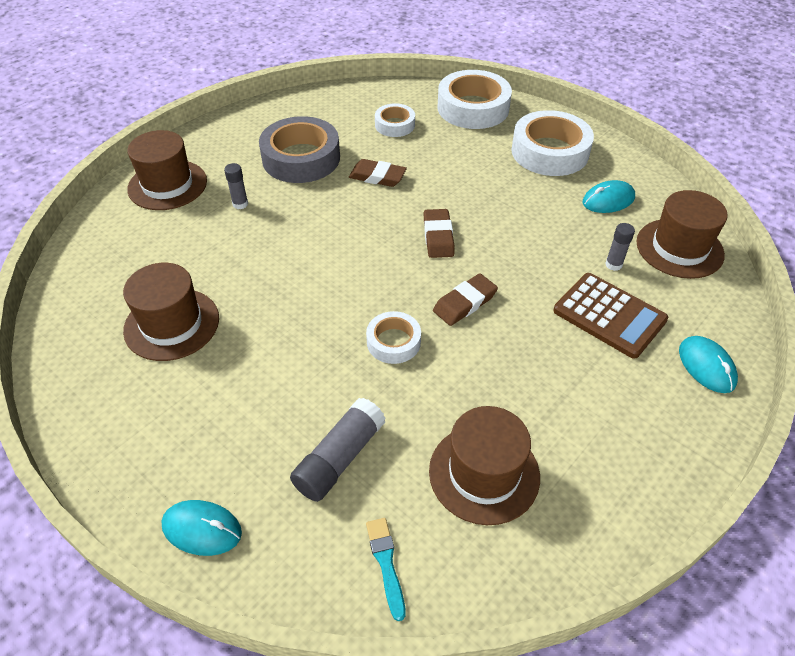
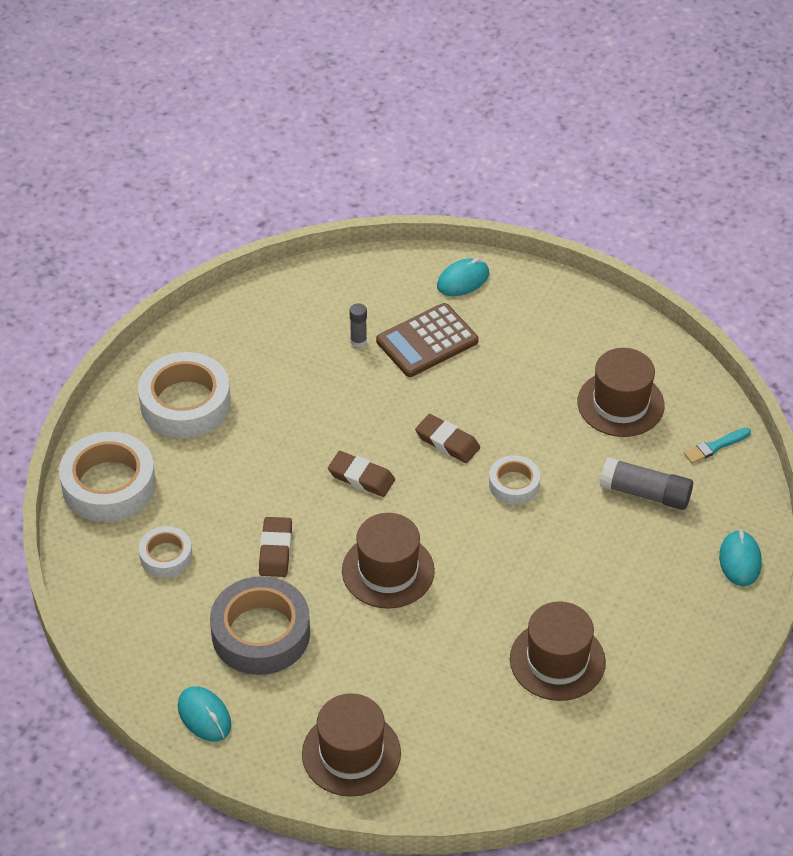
camera: 105 degrees left, 0 degrees up
grey glue stick [224,163,248,209] -> none
brown eraser [424,209,455,258] -> brown eraser turned 45 degrees clockwise [328,451,395,497]
brown calculator [553,273,669,359] -> brown calculator turned 150 degrees counterclockwise [376,303,479,377]
turquoise mouse [583,180,635,213] -> turquoise mouse moved to [178,686,231,742]
brown hat [636,190,728,279] -> brown hat moved to [342,513,435,609]

